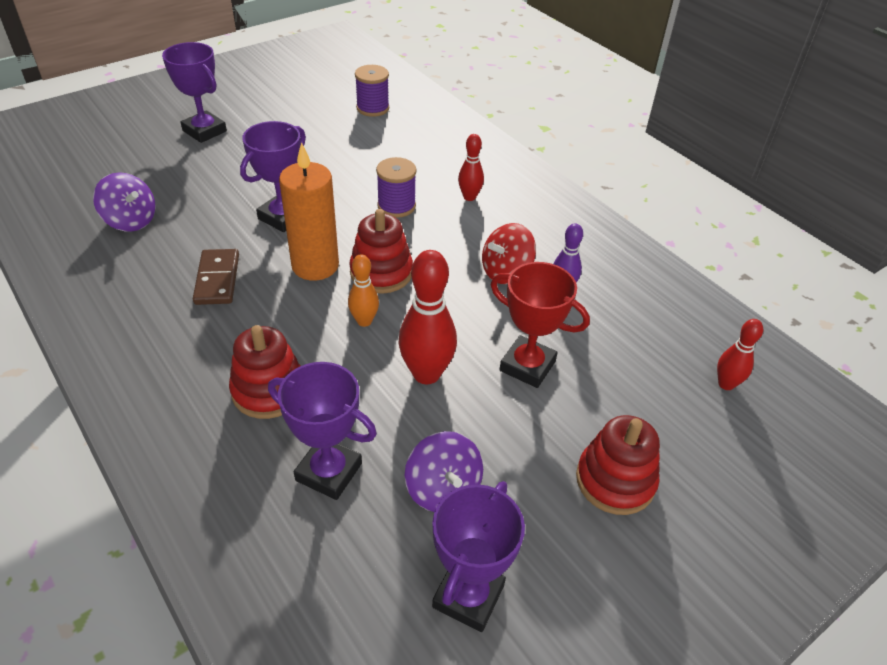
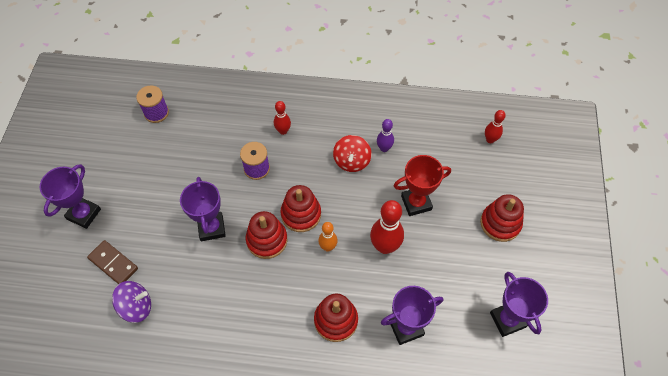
camera: 45 degrees left, 15 degrees up
purple trophy [162,42,227,143] -> purple trophy turned 60 degrees counterclockwise [39,164,101,229]
brown domino [193,249,239,305] -> brown domino moved to [87,240,138,284]
orange candle [279,142,339,281] -> red stacking toy [246,211,287,259]
purple spinning top [405,431,483,512] -> none

